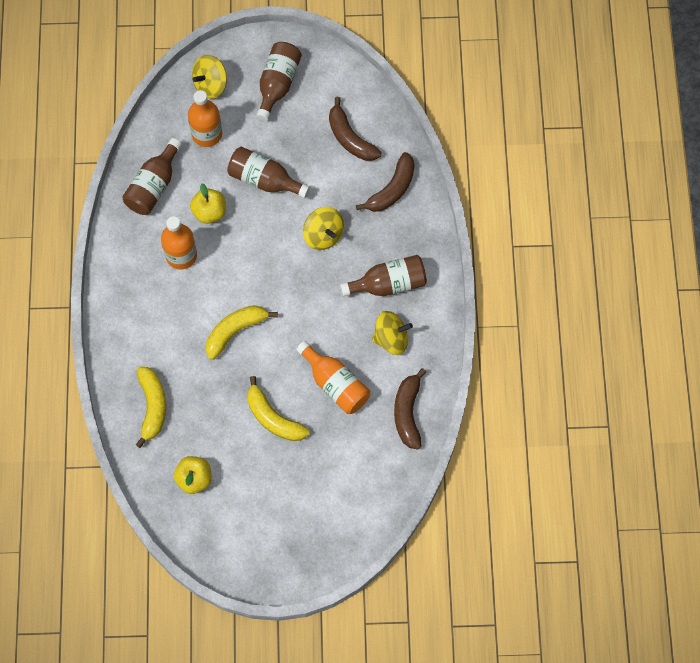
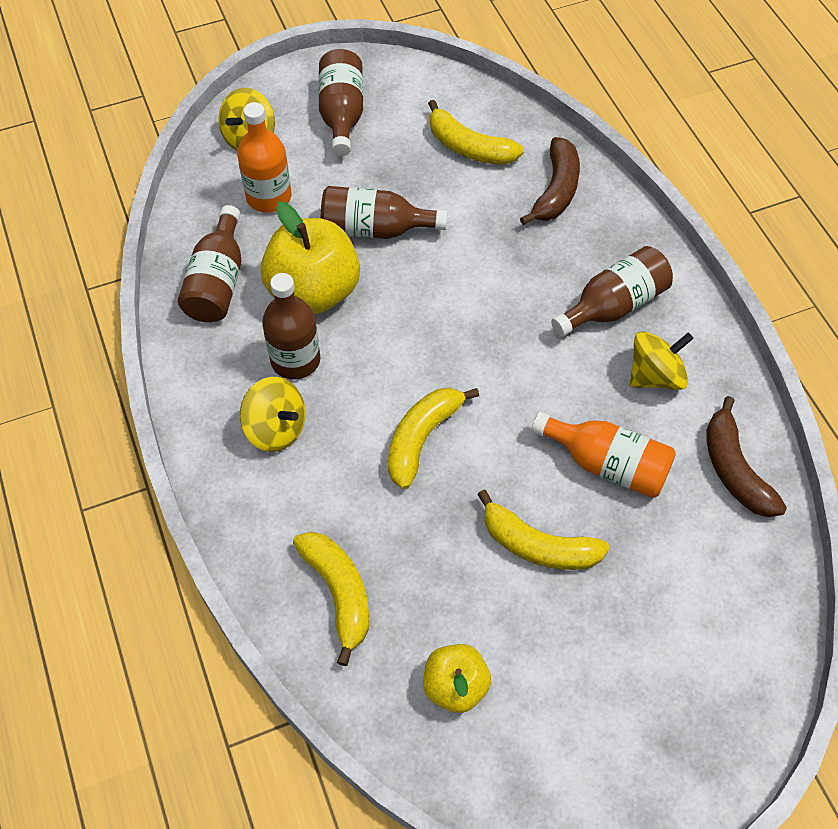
camera: 20 degrees left, 10 degrees down
orange bottle [161,216,197,269] -> brown bottle [262,273,320,380]
yellow apple [190,183,226,224] -> yellow apple [260,201,360,314], size x1.74
yellow spinning top [303,207,344,250] -> yellow spinning top moved to [240,377,305,452]
brown banana [329,97,382,161] -> yellow banana [428,100,524,165]

